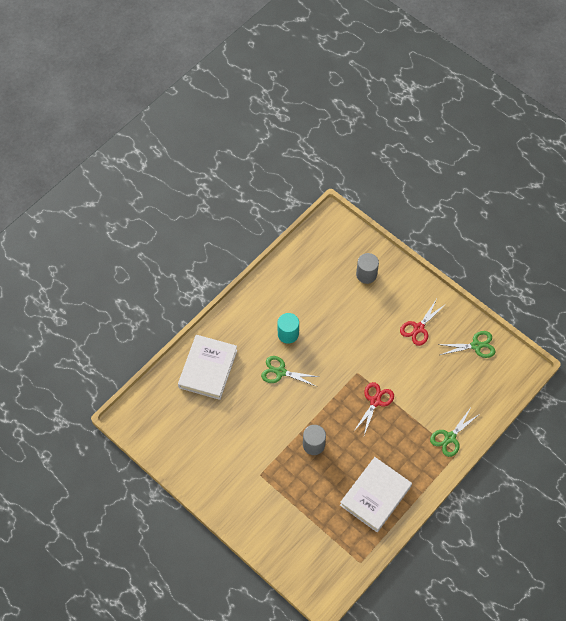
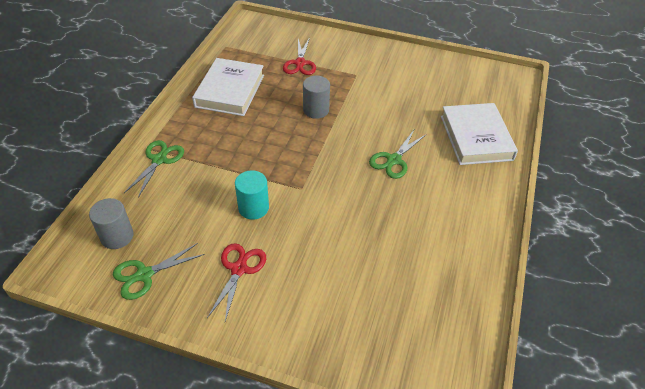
camera: 155 degrees right, 15 degrees down
green scissors [261,356,319,387] -> green scissors turned 135 degrees clockwise [369,130,427,179]
turquoise cylinder [278,313,299,344] -> turquoise cylinder moved to [235,170,269,220]
red scissors [354,382,394,435] -> red scissors moved to [283,37,316,75]
grey cylinder [356,253,379,284] -> grey cylinder moved to [89,198,134,249]

